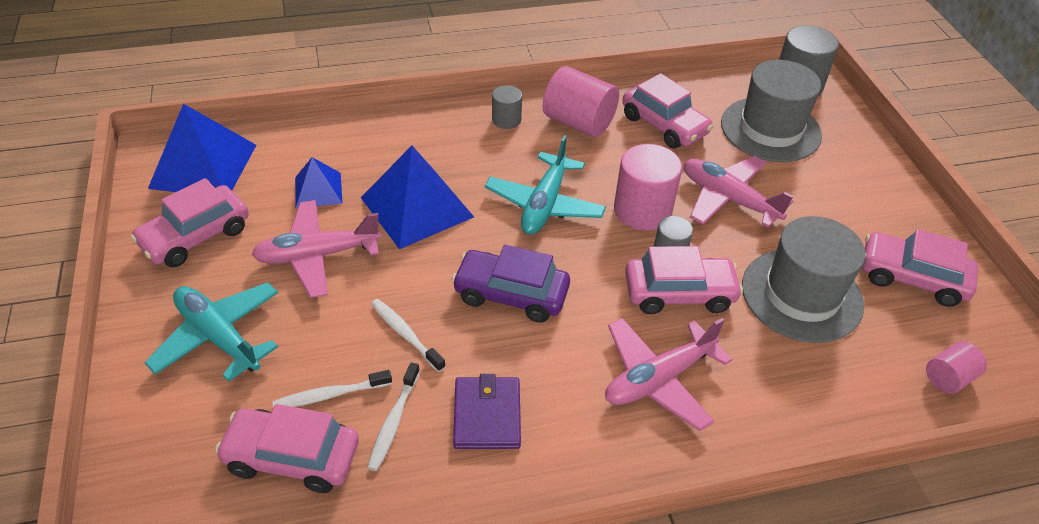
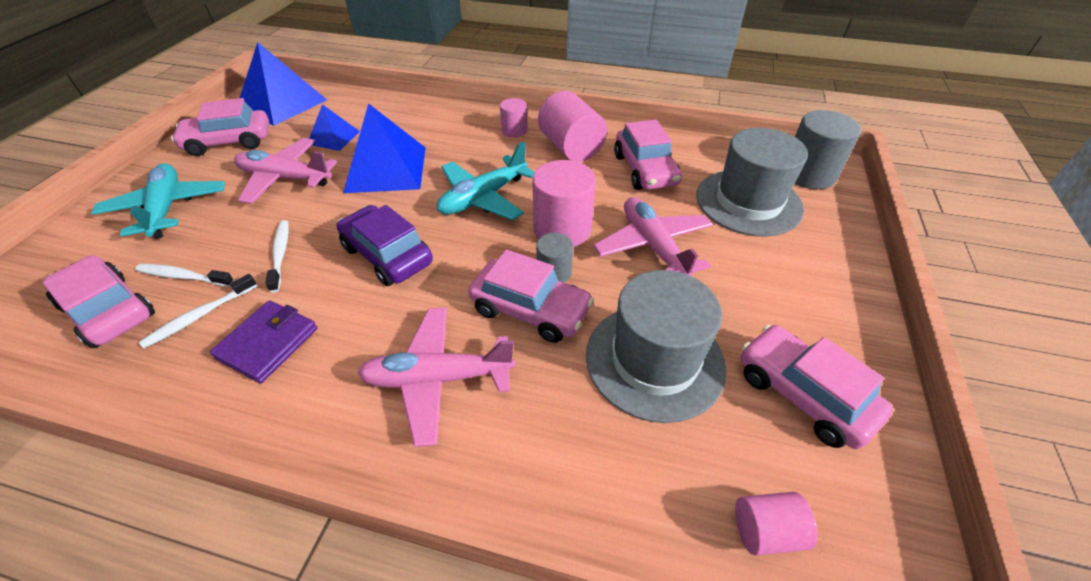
camera: 30 degrees right, 0 degrees up
grey cylinder [492,85,522,129] -> pink cylinder [500,98,527,137]

